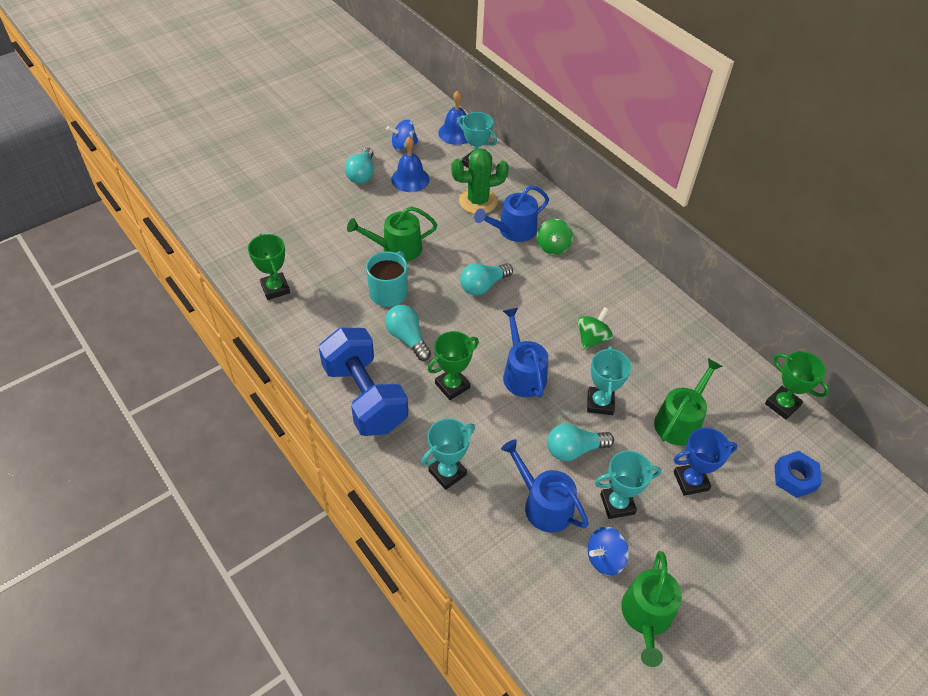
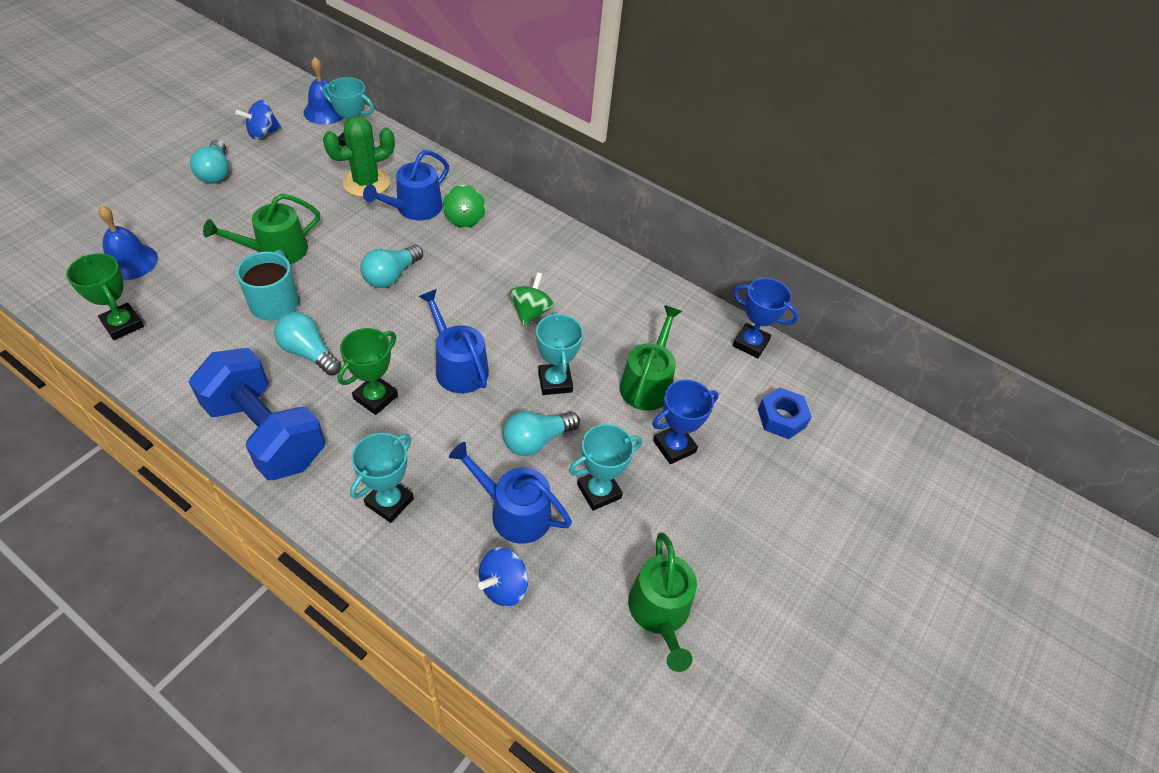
camera: 20 degrees left, 0 degrees up
blue bell [391,136,429,192] -> blue bell moved to [98,205,158,281]
blue spinning top [587,527,629,576] -> blue spinning top moved to [478,547,528,607]
green trophy [765,351,829,420] -> blue trophy [732,278,799,358]

